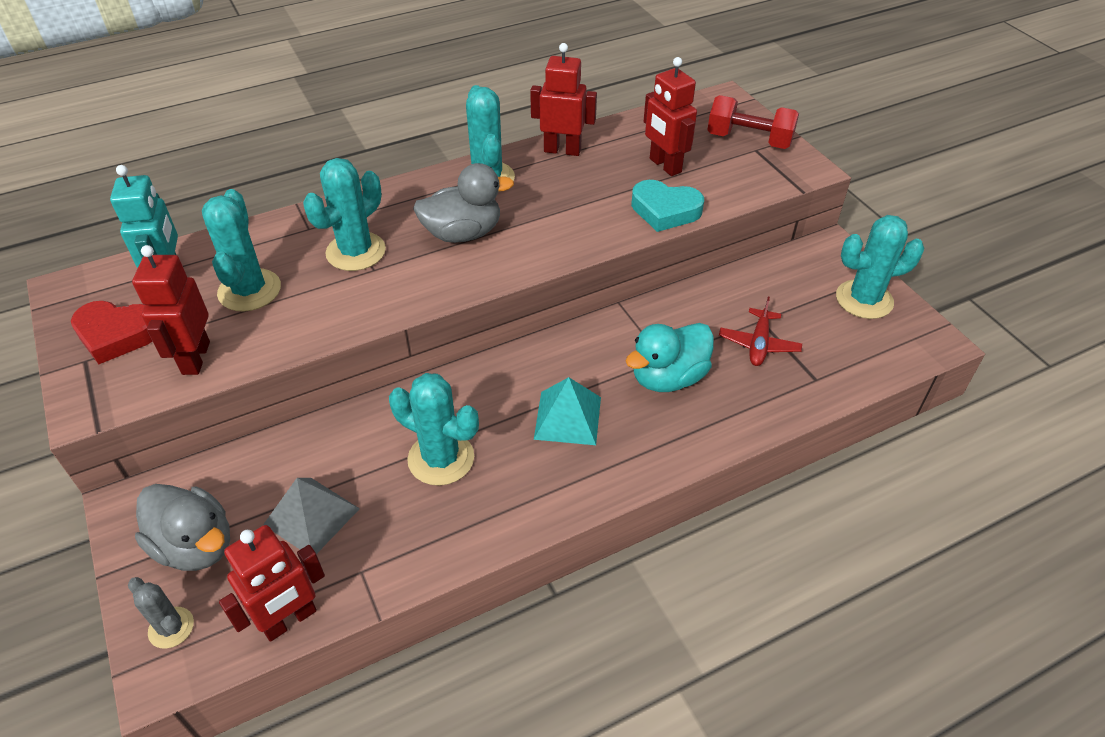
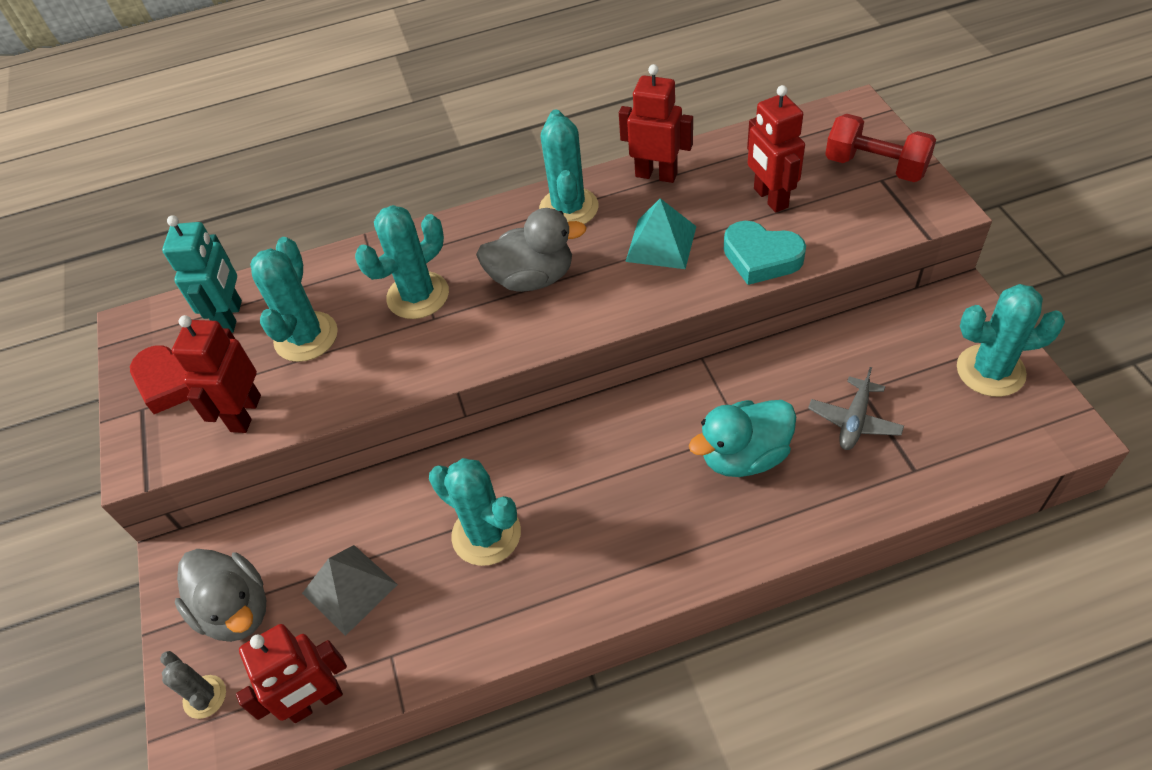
camera: 15 degrees right, 5 degrees up
turquoise pyramid [534,377,601,445] -> turquoise pyramid moved to [625,198,696,269]
red plane [719,297,802,366] -> grey plane [808,367,904,450]

